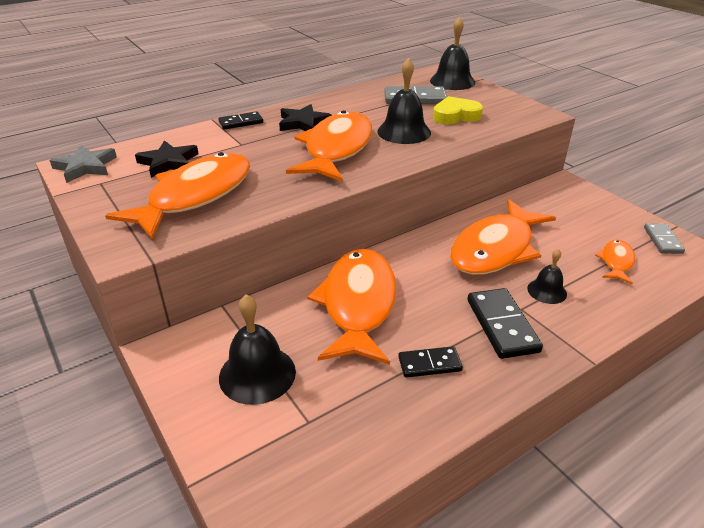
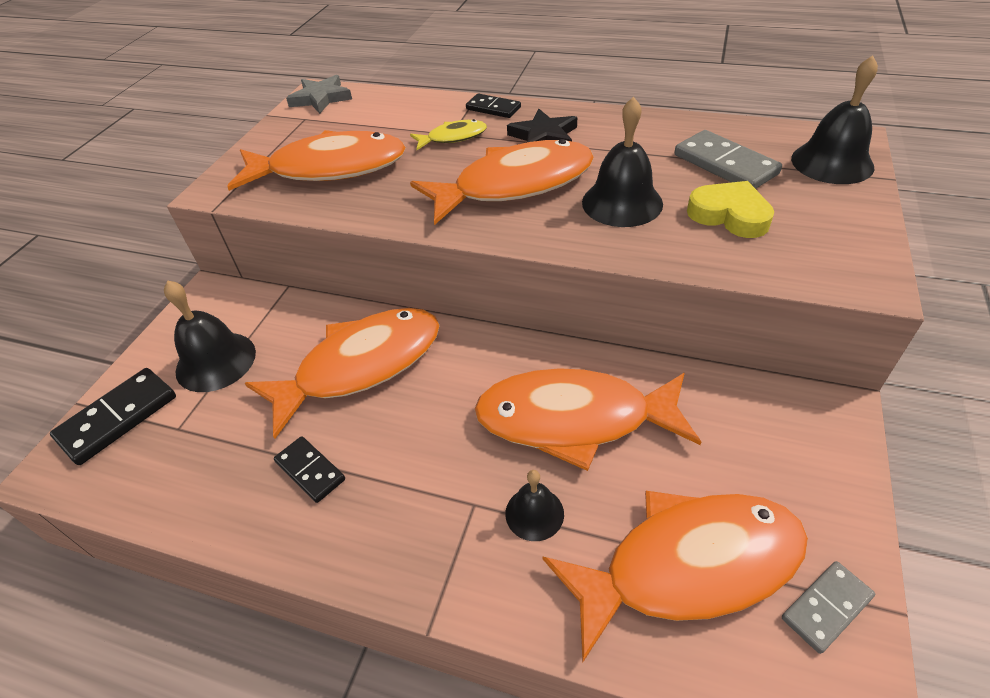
camera: 55 degrees right, 10 degrees up
black star [135,140,198,178] -> none
black domino [467,288,543,359] -> black domino moved to [50,368,176,465]
orange fish [595,240,635,284] -> orange fish [543,491,808,663], size x2.15
none -> yellow fish [410,119,487,150]

